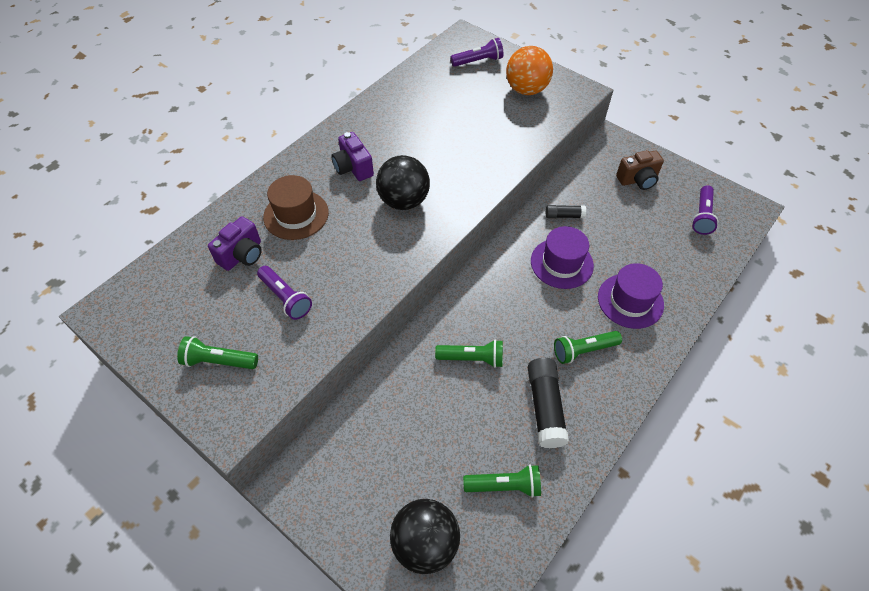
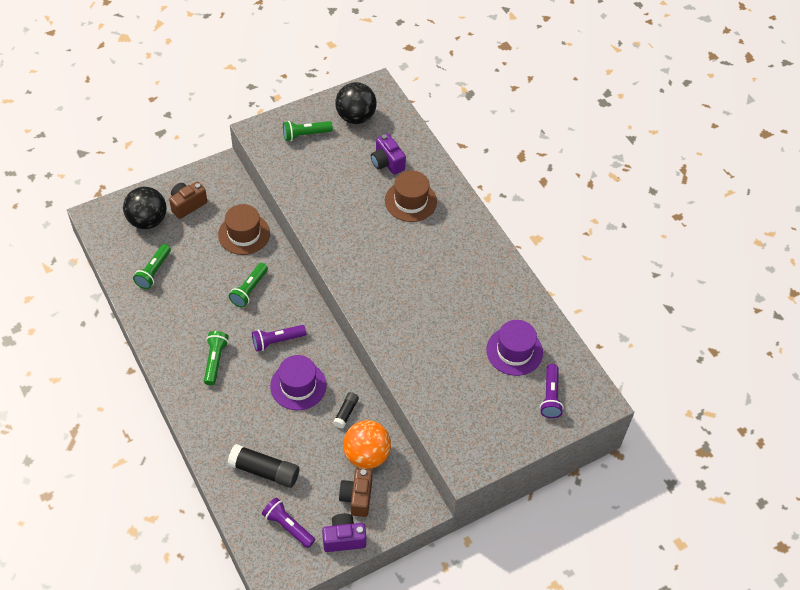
camera: 110 degrees right, 0 degrees up
green flashlight [177,336,258,369] -> green flashlight turned 135 degrees counterclockwise [283,121,333,141]
purple flashlight [257,266,312,320] -> purple flashlight moved to [252,325,306,351]
purple camera [331,132,374,181] -> purple camera moved to [322,513,366,552]
black ball [376,155,430,210] -> black ball moved to [335,82,377,124]
orange ball [506,46,553,95] -> orange ball moved to [343,420,391,469]
black glue stick [528,358,569,448] -> black glue stick moved to [227,444,299,488]
purple hat [598,263,664,329] -> purple hat moved to [486,320,543,376]
none -> brown camera [169,182,207,219]
none -> brown hat [218,204,270,255]

